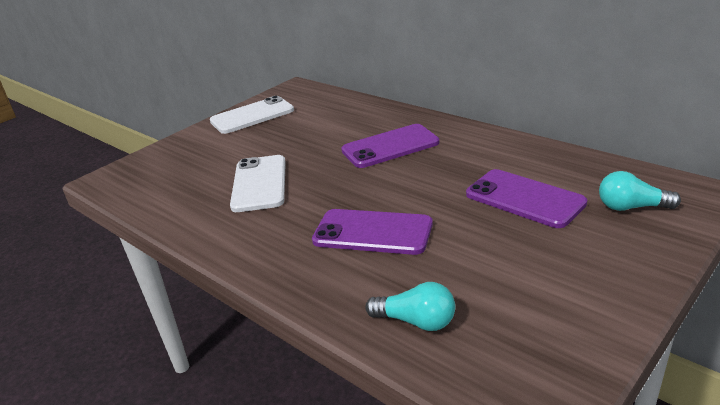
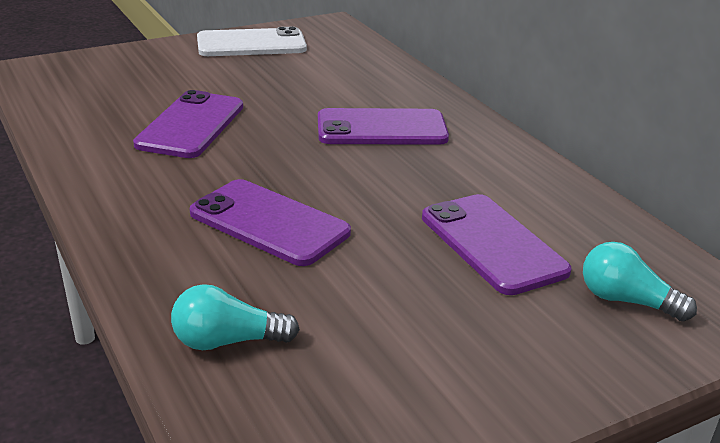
camera: 15 degrees right, 0 degrees up
white phone [230,155,286,212] -> purple phone [133,90,243,158]
turquoise light bulb [365,282,455,331] -> turquoise light bulb turned 135 degrees clockwise [171,284,300,350]

